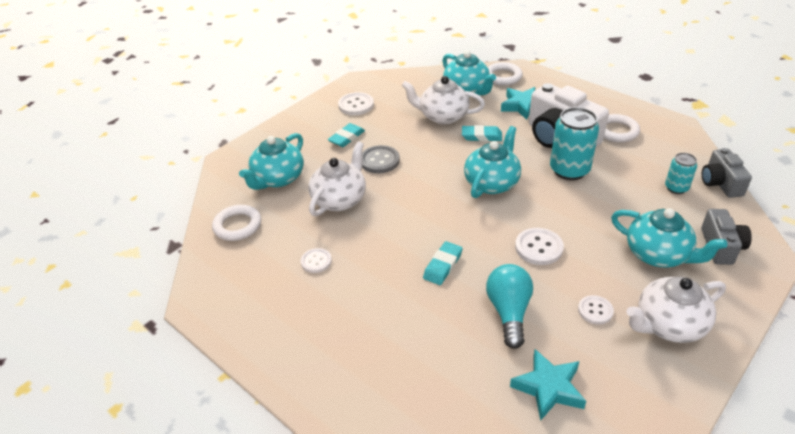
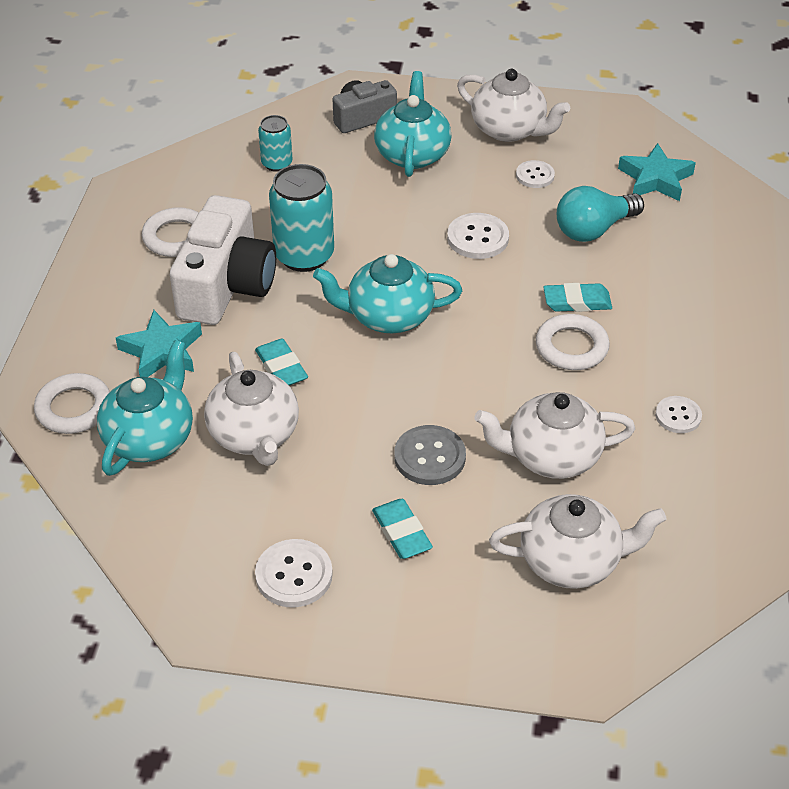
camera: 125 degrees left, 5 degrees up
white ring [212,205,261,241] -> white ring moved to [536,314,610,370]
turquoise teapot [239,133,304,190] -> white teapot [489,494,667,589]
turquoise eraser [328,123,365,147] -> turquoise eraser turned 60 degrees clockwise [372,499,433,559]
grey camera [702,148,752,198] -> none

